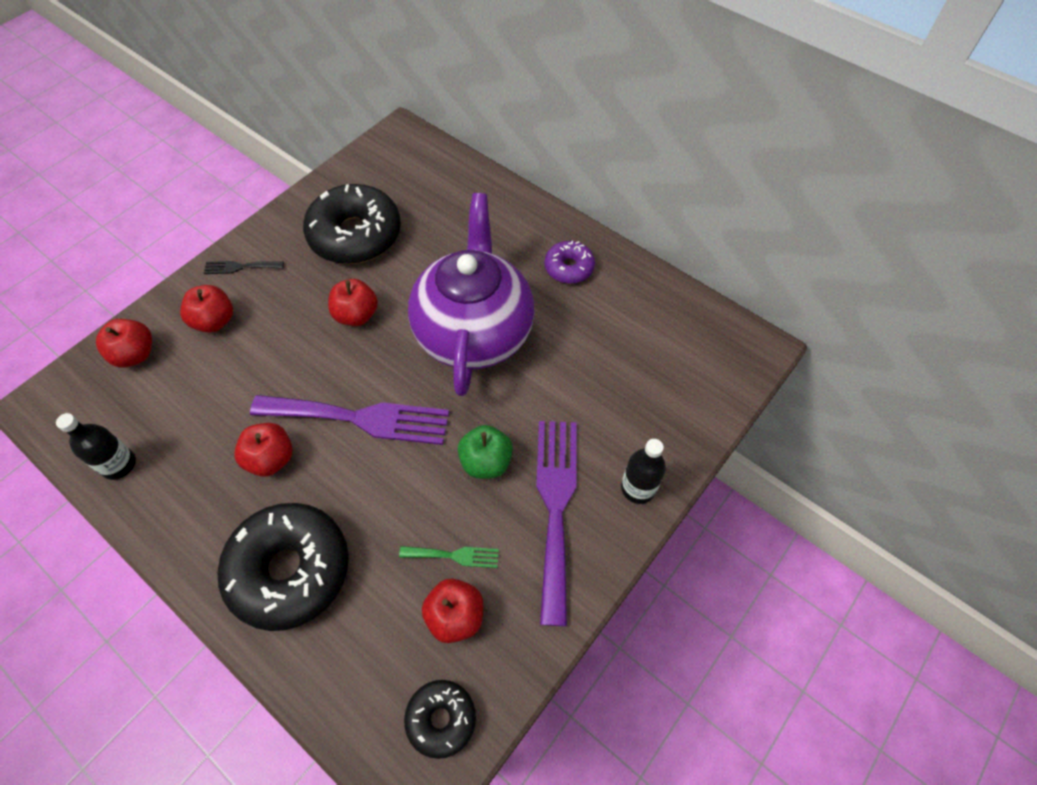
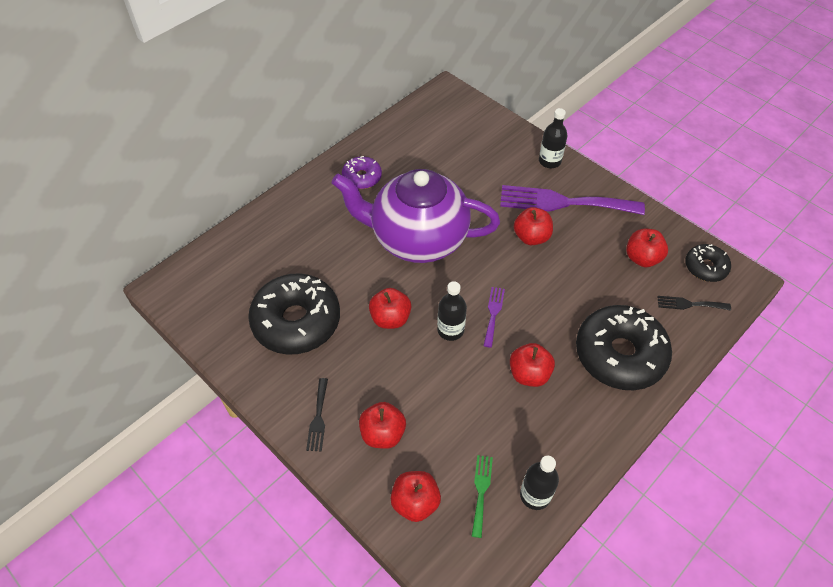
camera: 85 degrees left, 5 degrees down
purple fork [250,395,449,445] -> purple fork [483,287,505,348], size x0.45
green fork [399,546,499,568] -> green fork moved to [472,455,493,538]
green apple [458,425,513,479] -> red apple [514,207,553,245]
none -> black bottle [437,281,467,341]
none -> black fork [657,296,731,311]

